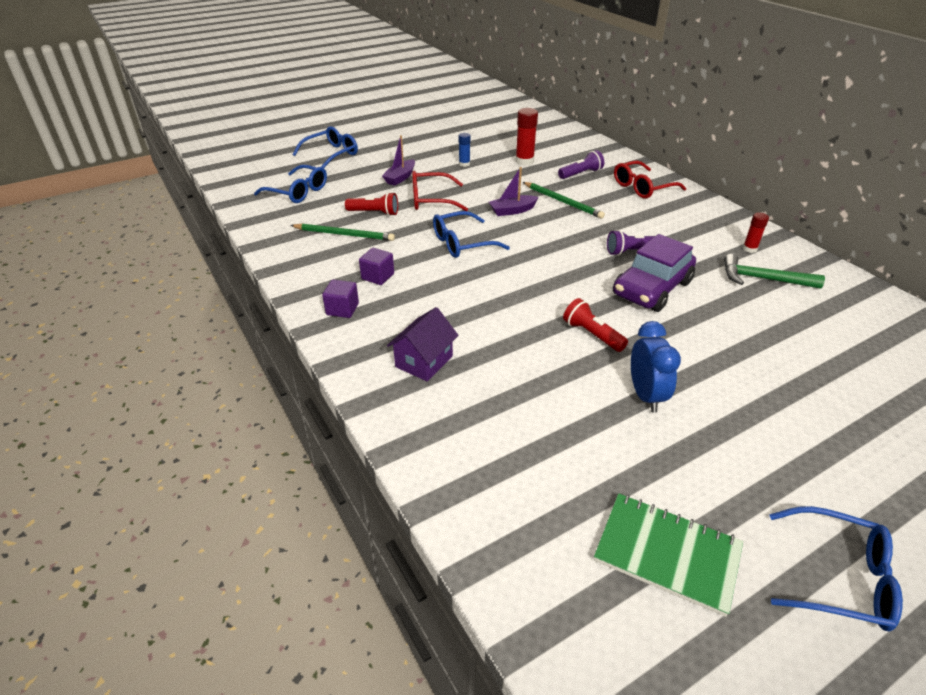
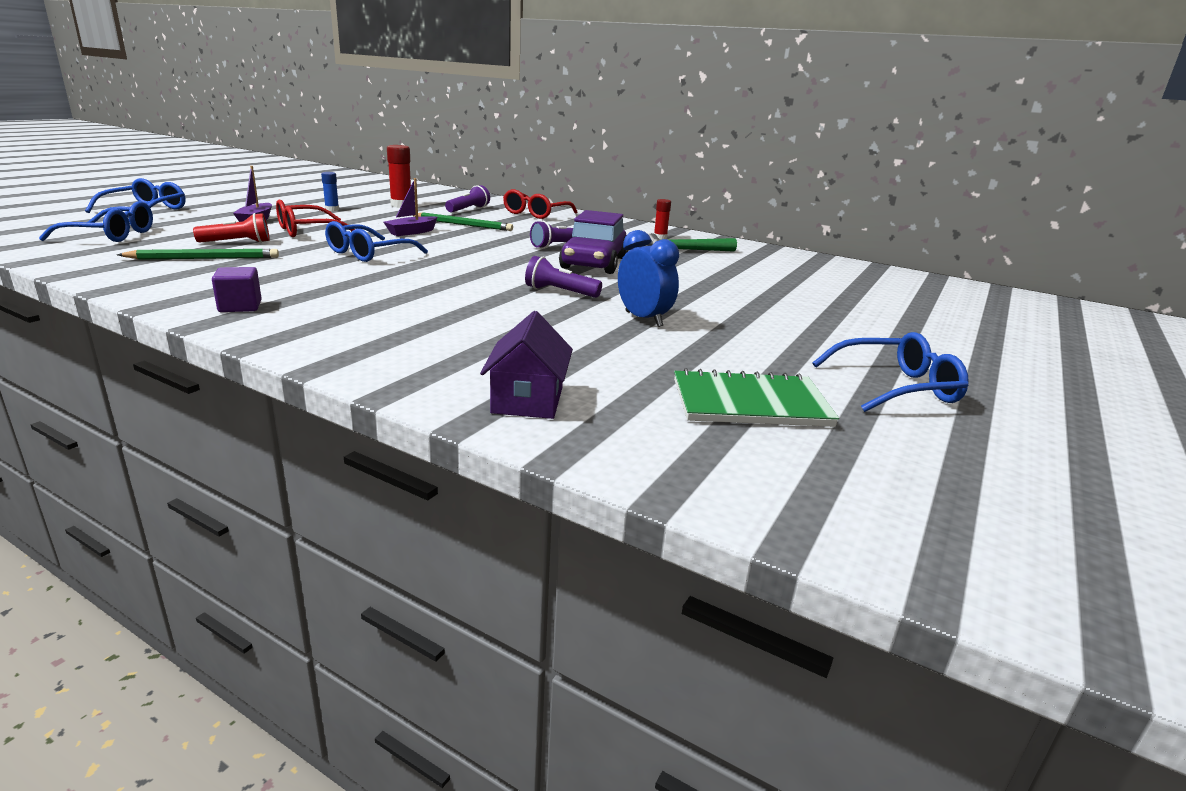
camera: 30 degrees left, 15 degrees down
purple cube [359,248,394,285] -> none
purple house [387,307,459,381] -> purple house moved to [480,311,573,419]
red flashlight [563,298,628,352] -> purple flashlight [525,256,602,298]

